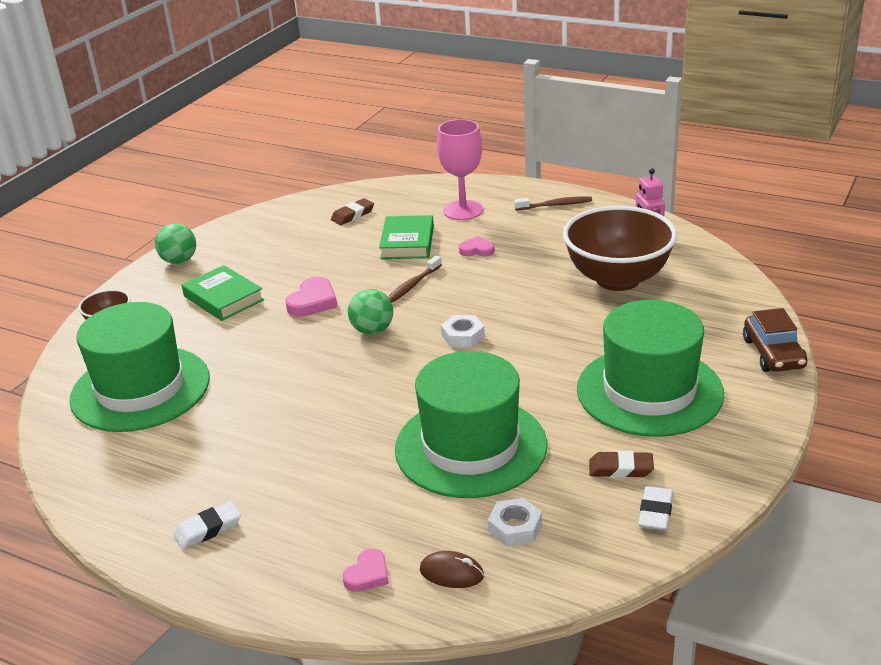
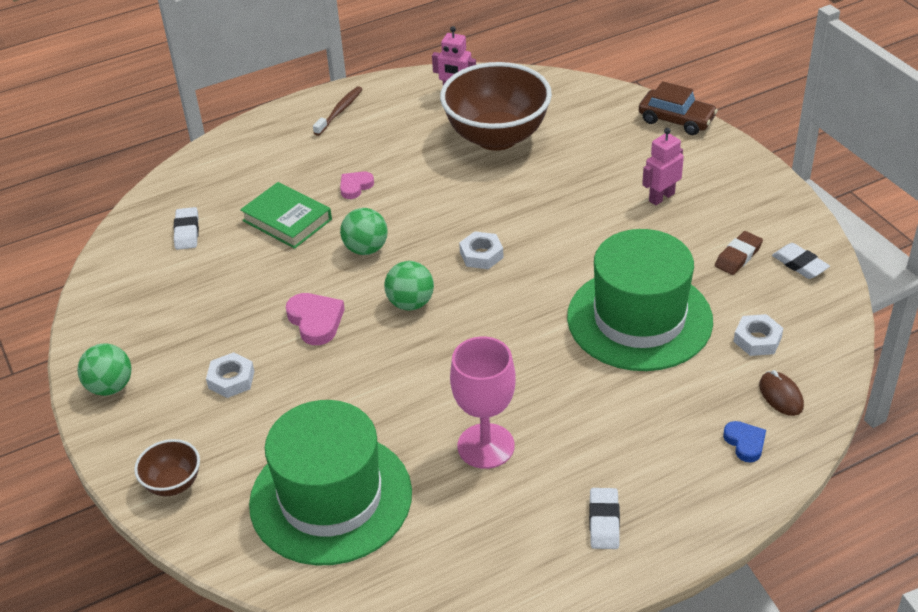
camera: 55 degrees left, 10 degrees up
green book [182,265,264,321] -> white nut [206,352,254,398]
brown eraser [331,198,374,225] -> white eraser [174,207,199,250]
pink heart [343,549,389,592] -> blue heart [723,421,766,463]
brown toothbrush [388,256,442,303] -> green ball [340,208,388,255]
brown mouse [420,551,484,588] -> brown mouse turned 75 degrees counterclockwise [759,370,804,416]
pink goblet [437,119,483,220] -> pink goblet moved to [450,337,516,469]
green hat [577,300,724,437] -> pink robot [642,128,684,205]

